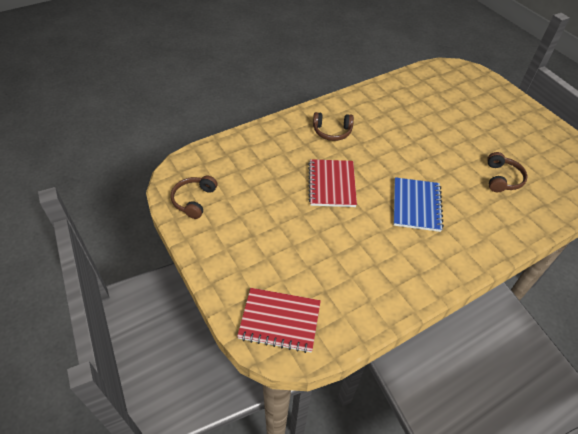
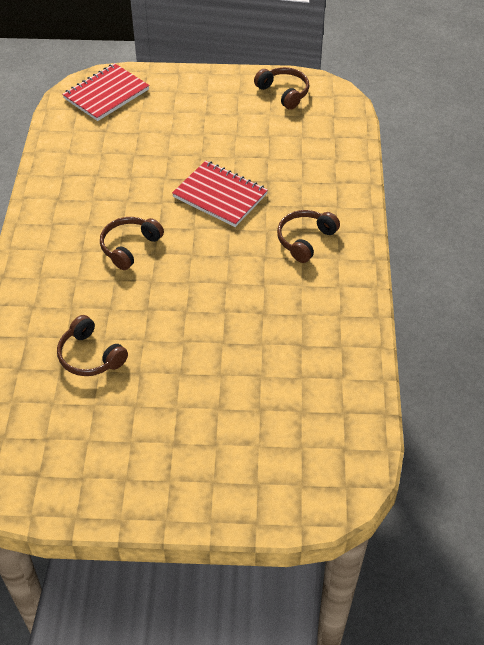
camera: 125 degrees right, 0 degrees up
blue notebook [394,177,444,232] -> brown headphones [100,217,164,270]

